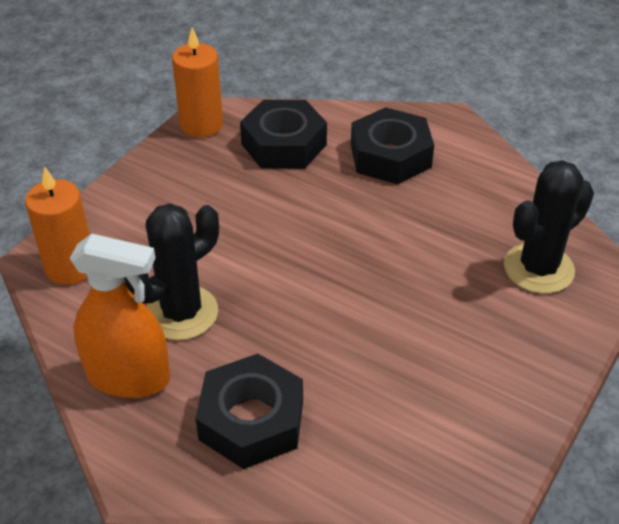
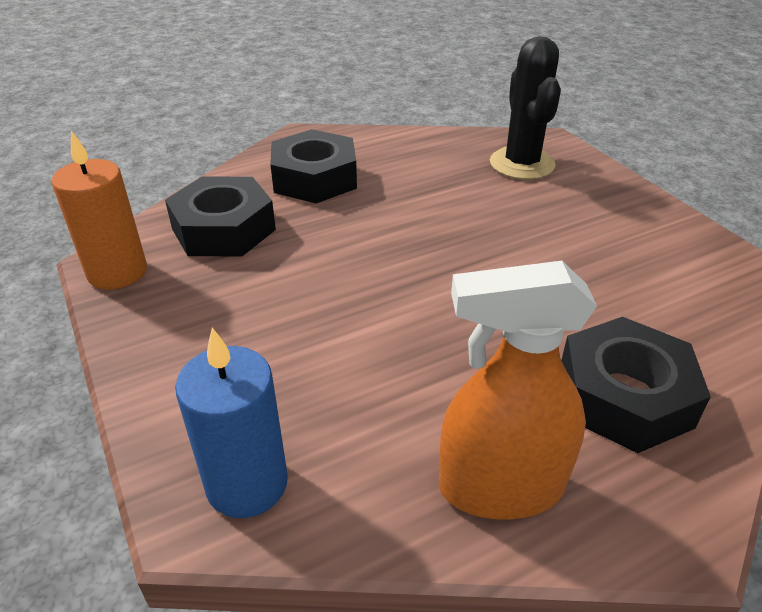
camera: 60 degrees left, 5 degrees down
orange candle [25,166,89,285] -> blue candle [175,328,288,518]
orange spray bottle [70,234,170,398] -> orange spray bottle turned 135 degrees counterclockwise [439,261,597,520]
black cactus [124,203,219,340] -> none

